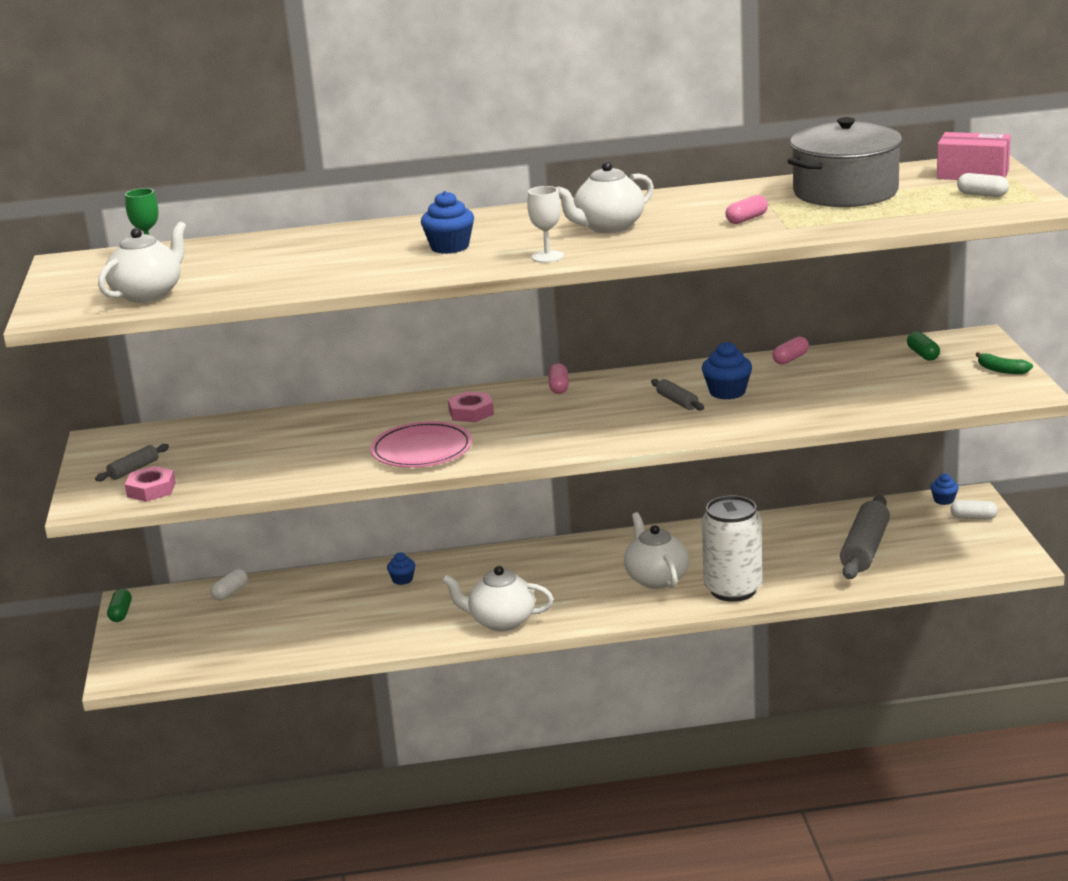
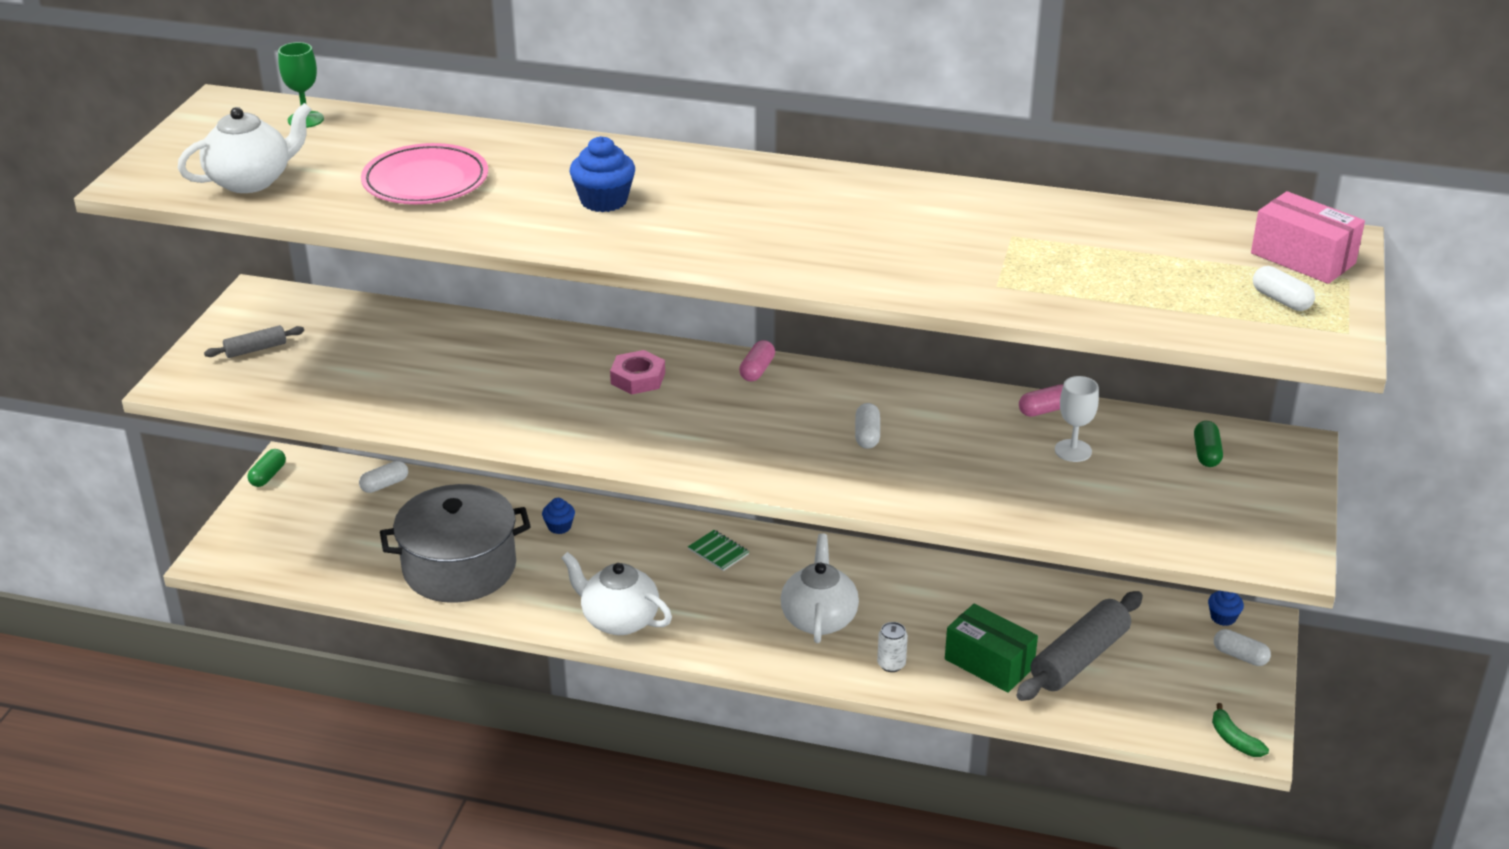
camera: 20 degrees right, 10 degrees up
pink nut [125,466,176,502] -> none
pink plate [370,421,472,468] -> pink plate moved to [361,143,488,204]
white goblet [527,186,564,263] -> white goblet moved to [1055,376,1099,462]
white teapot [557,162,654,233] -> none
grey rolling pin [651,379,704,411] -> white capsule [855,403,880,449]
blue cupcake [702,342,752,400] -> none
white can [702,496,762,602] -> white can [877,622,908,672], size x0.41
pink capsule [725,195,768,224] -> none
grey pot [788,117,903,207] -> grey pot moved to [380,484,531,603]
green banana [976,352,1033,374] -> green banana moved to [1212,703,1269,757]
none -> green notebook [688,530,749,571]
none -> green box [945,603,1038,693]

